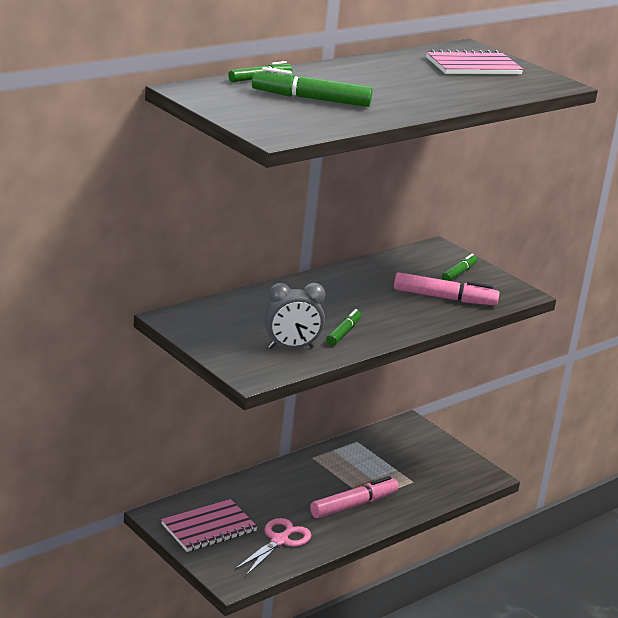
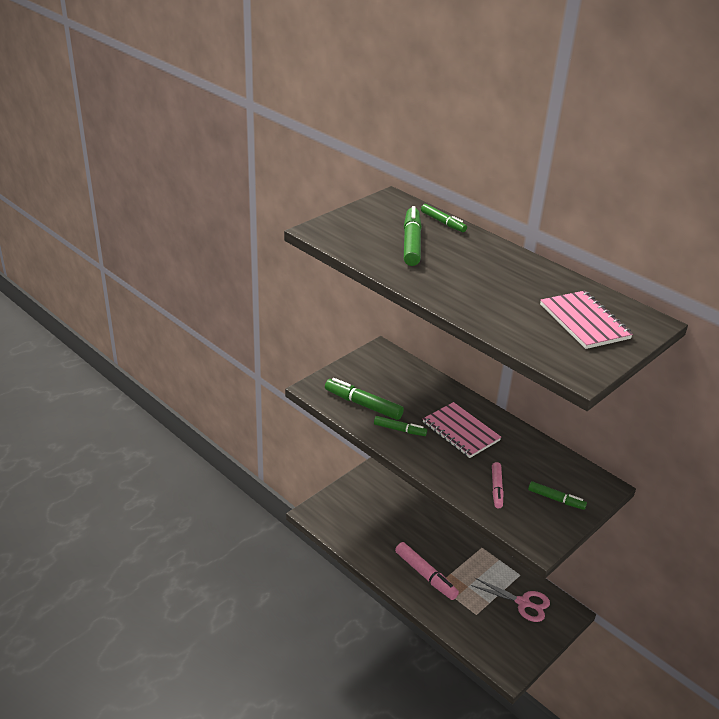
camera: 85 degrees right, 10 degrees up
pink notebook [161,499,258,552] -> pink notebook moved to [423,402,501,458]
pink scissors [235,518,311,576] -> pink scissors moved to [471,578,550,622]
grey clock [264,283,325,349] -> green marker [325,378,404,420]
pink marker [394,272,500,305] -> pink marker [492,462,504,508], size x0.61

